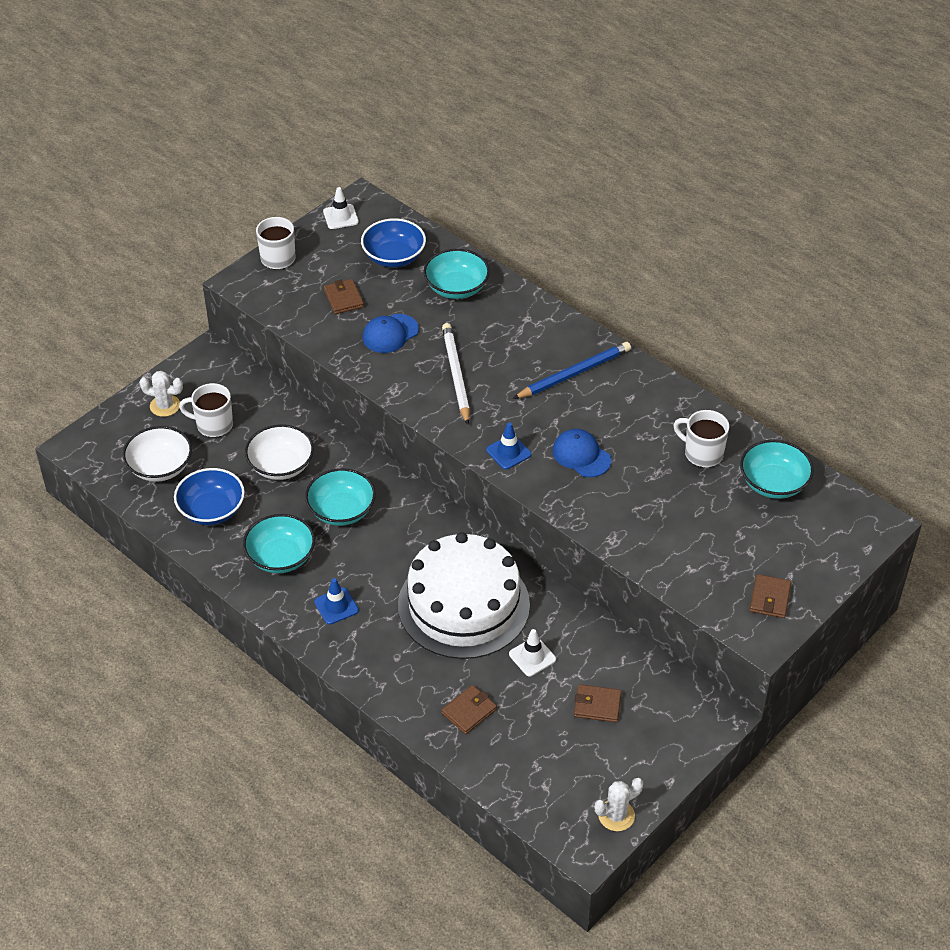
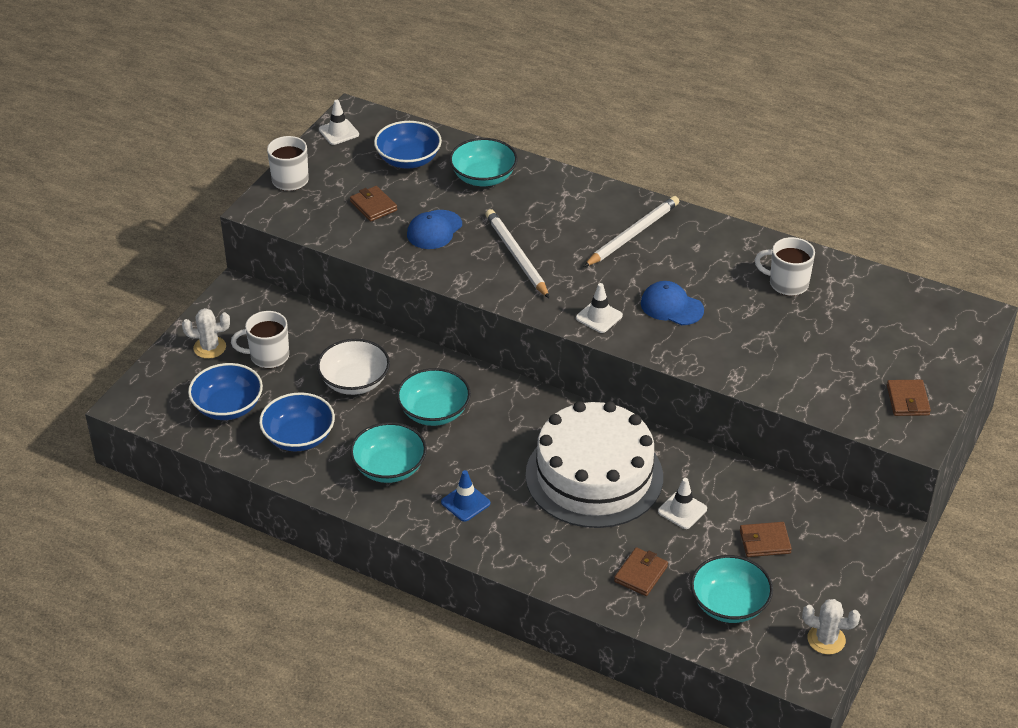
camera: 15 degrees left, 5 degrees down
white bowl [123,426,192,482] -> blue bowl [188,363,263,420]
blue traffic cone [486,422,531,469] -> white traffic cone [576,283,623,333]
blue pencil [513,342,631,399] -> white pencil [584,196,679,267]
white cactus [594,778,643,831] -> white cactus turned 60 degrees clockwise [802,599,860,655]
turquoise bowl [740,440,814,499] -> turquoise bowl moved to [691,555,773,623]

